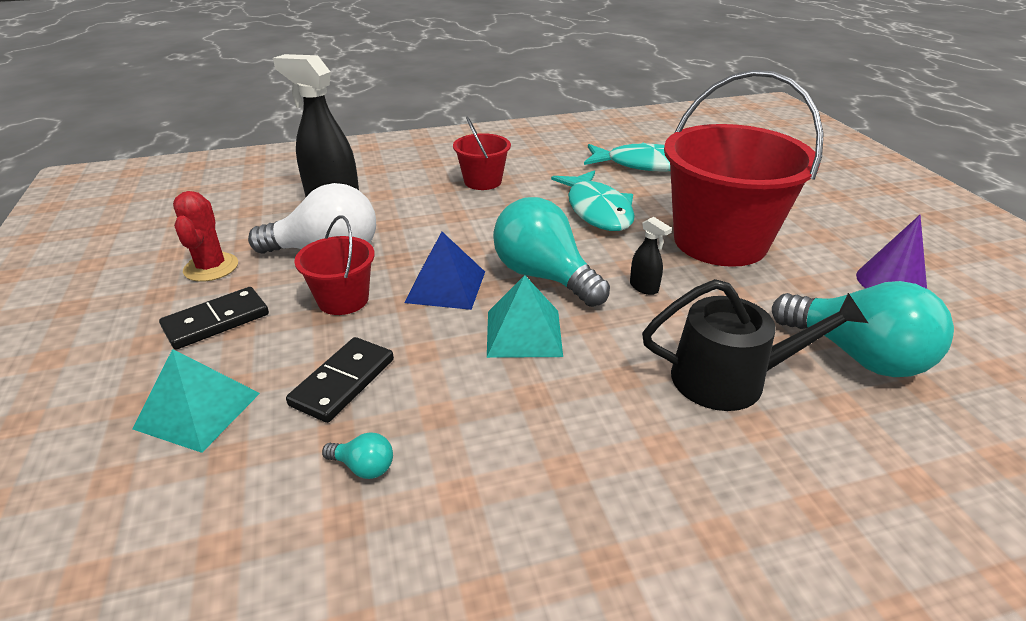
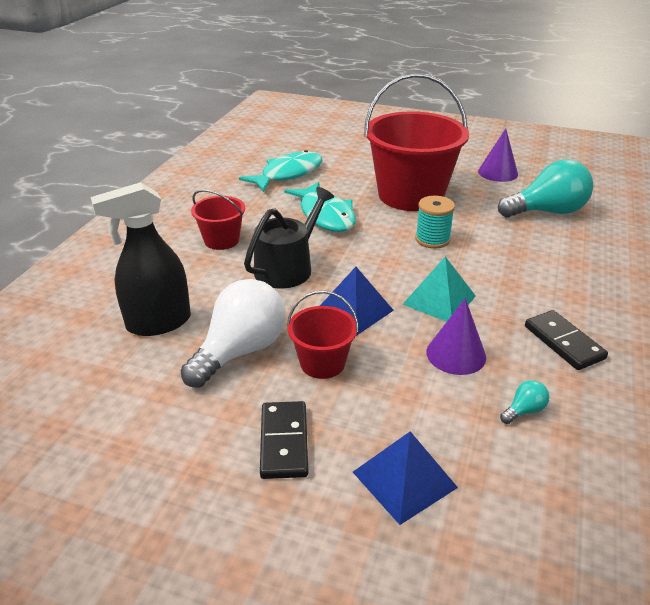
camera: 55 degrees left, 0 degrees up
turquoise pyramid [133,349,260,453] -> blue pyramid [353,431,458,525]
red cactus [173,191,238,282] -> none
black domino [286,337,394,423] -> black domino moved to [525,310,608,370]
turquoise light bulb [493,197,610,307] -> none
turquoise fish [551,170,635,231] -> turquoise fish turned 45 degrees clockwise [284,182,356,232]
black spray bottle [630,217,672,295] -> turquoise spool [415,196,455,249]
black watering can [642,279,868,411] -> black watering can moved to [244,187,334,289]
none -> purple cone [426,298,486,375]

